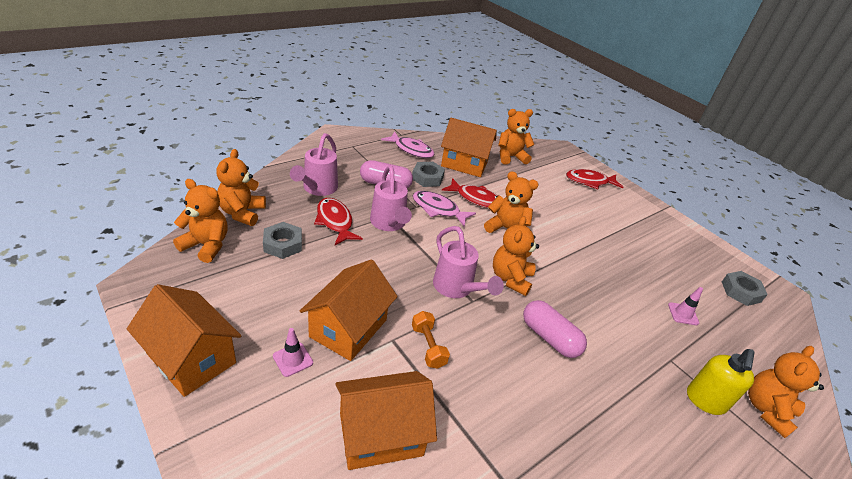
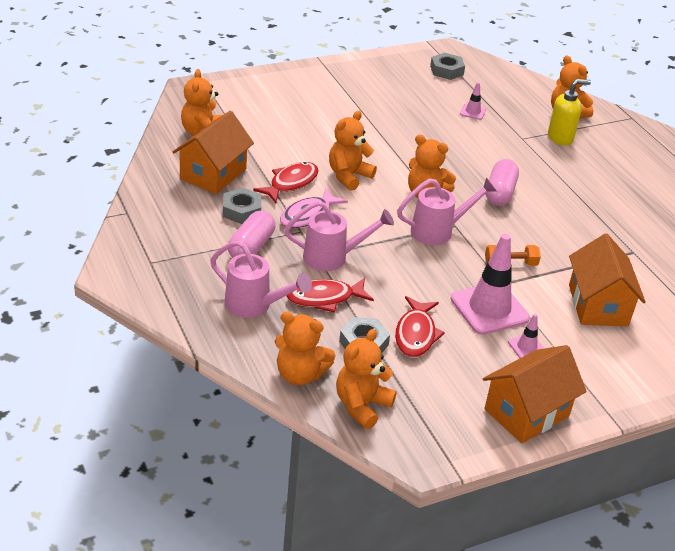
camera: 75 degrees left, 0 degrees up
orange house [300,259,398,361] -> pink traffic cone [451,234,530,335]
pink fish [381,131,435,158] -> none
pink capsule [523,300,587,358] -> pink capsule turned 45 degrees counterclockwise [486,159,519,206]
red fish [566,169,623,189] -> red fish moved to [395,296,445,357]
yellow soap dispenser [687,349,755,415] -> yellow soap dispenser turned 60 degrees counterclockwise [548,79,591,145]

